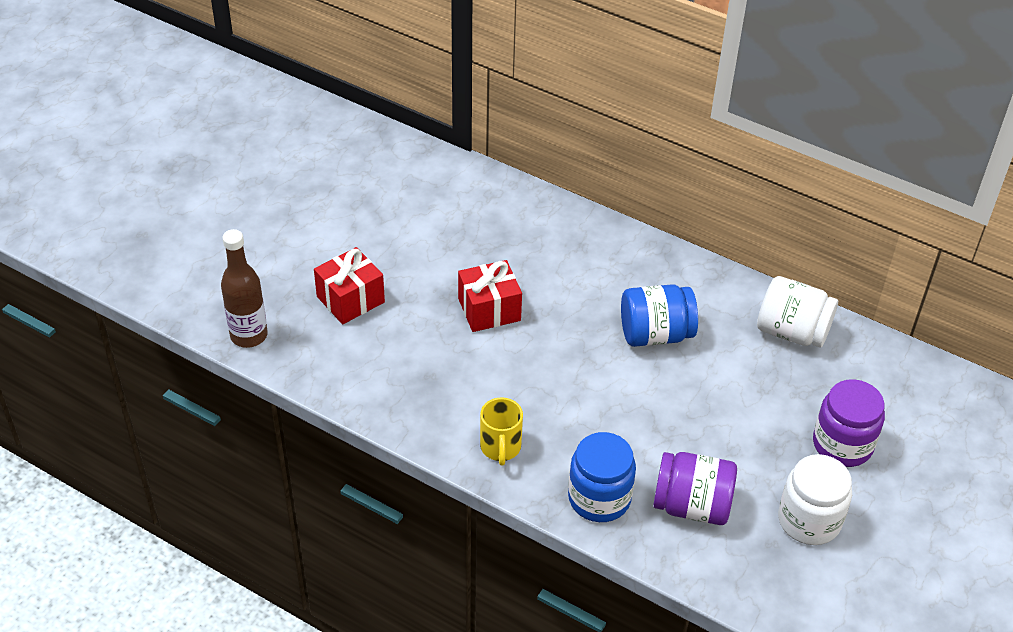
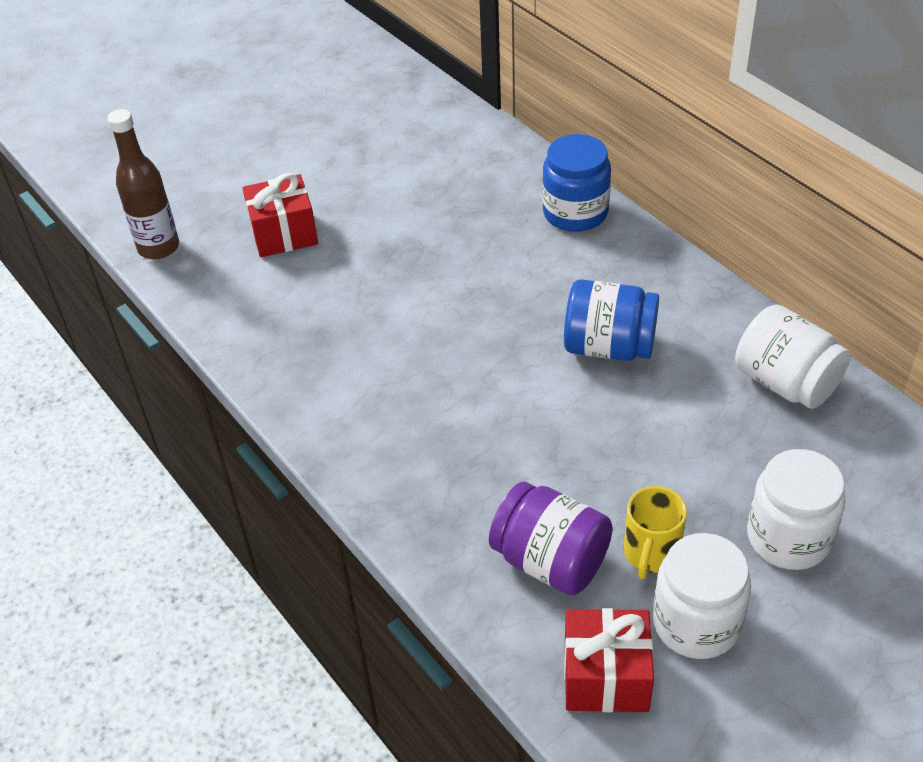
camera: 25 degrees right, 0 degrees up
red gift [458,260,522,332] -> red gift moved to [564,608,654,712]
yellow mug [480,397,523,466] -> yellow mug moved to [624,486,687,579]
blue jar [568,432,636,522] -> blue jar moved to [542,134,611,232]
purple jar [813,379,885,467] -> white jar [747,449,846,570]

